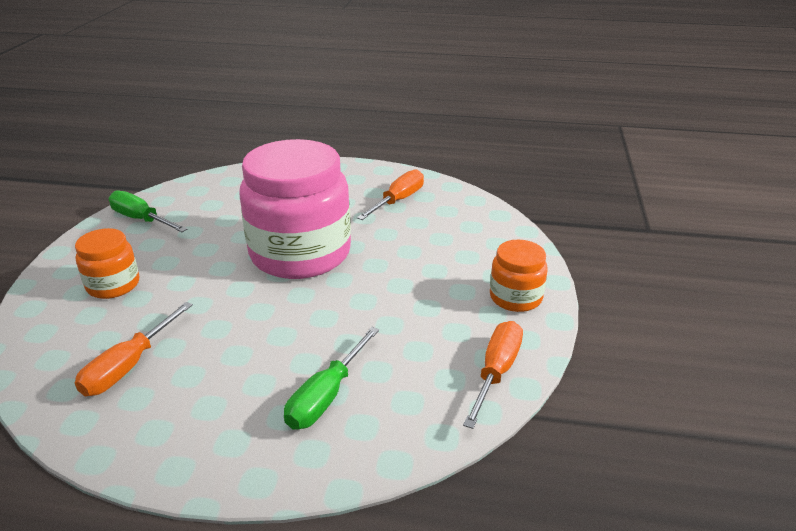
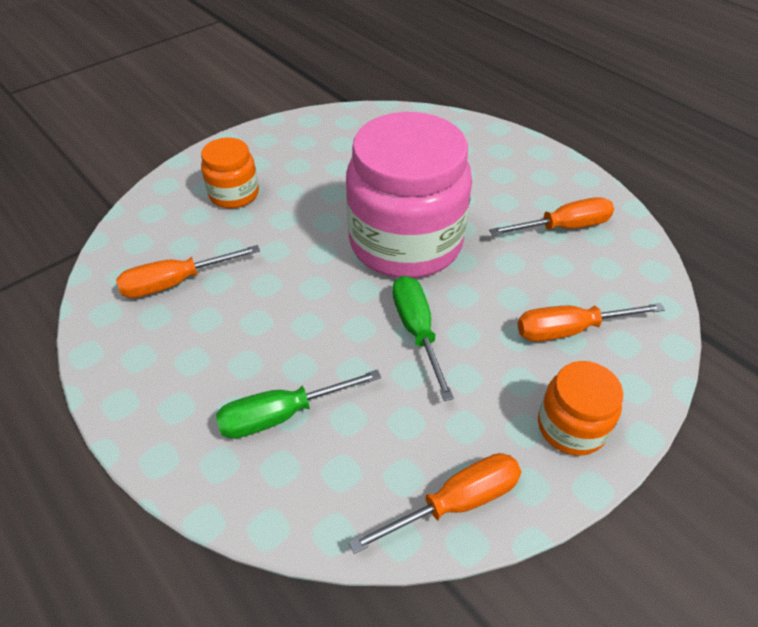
camera: 40 degrees right, 15 degrees up
green screwdriver [108,190,187,232] -> green screwdriver moved to [392,276,454,401]
none -> orange screwdriver [517,303,665,342]

